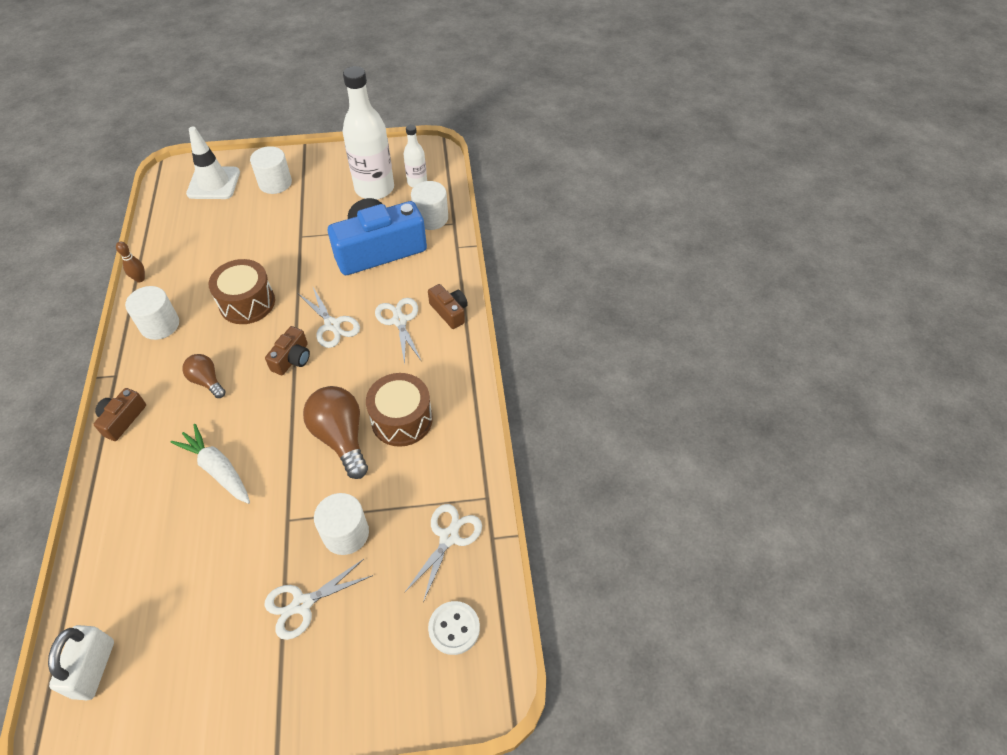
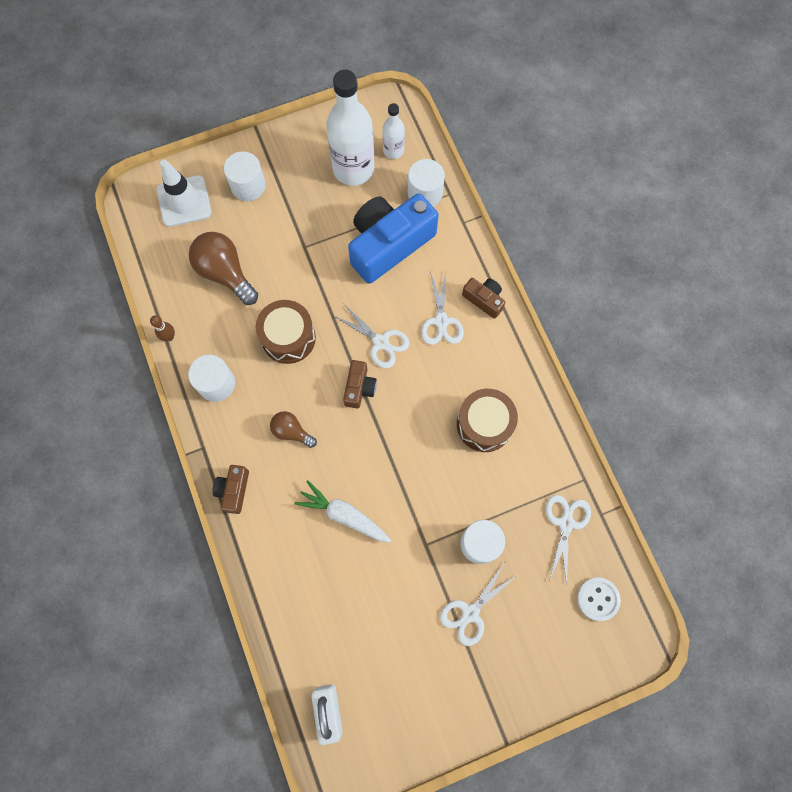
camera: 15 degrees left, 20 degrees up
brown light bulb [303,386,368,479] -> brown light bulb moved to [189,232,258,305]
white scissors [375,298,422,365] -> white scissors turned 150 degrees counterclockwise [421,271,464,345]

